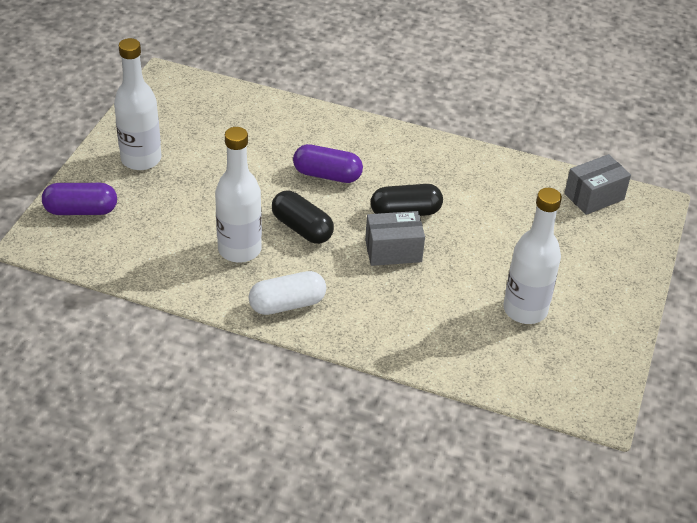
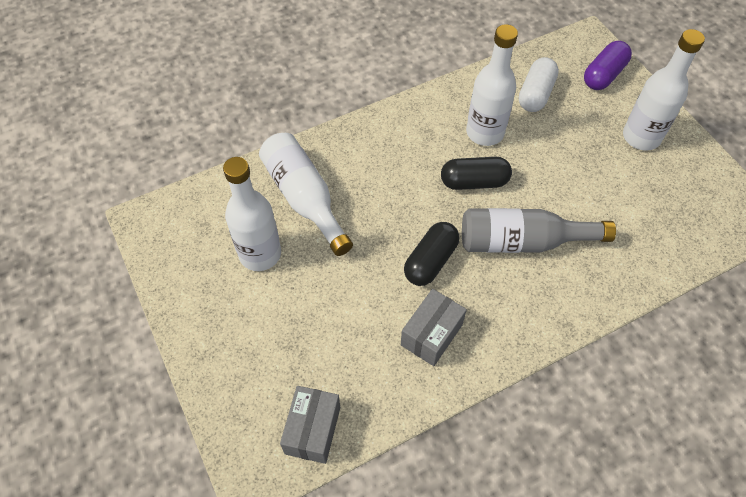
camera: 135 degrees right, 15 degrees up
white capsule [249,271,326,315] -> white capsule moved to [519,57,559,112]
purple capsule [293,144,363,183] -> grey bottle [462,208,616,253]
grey box [365,211,425,266] -> grey box moved to [401,289,467,366]
none -> white bottle [259,133,353,256]

